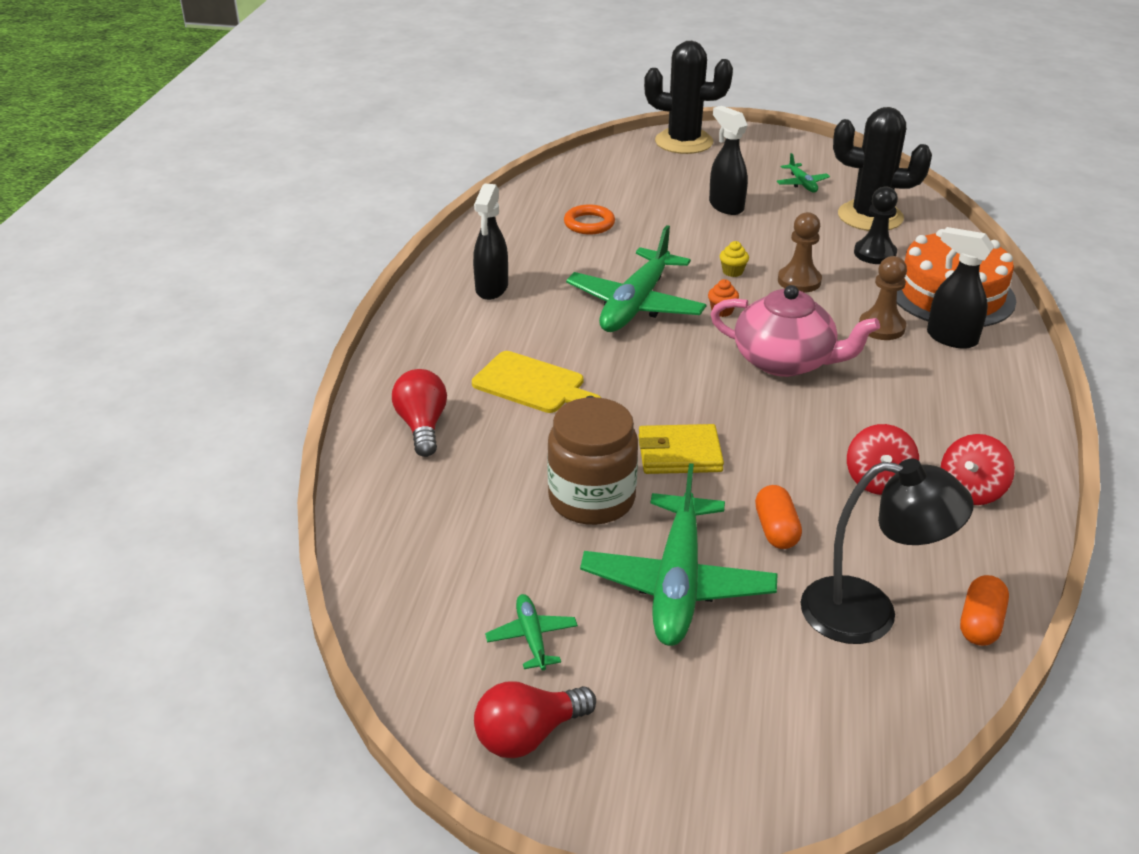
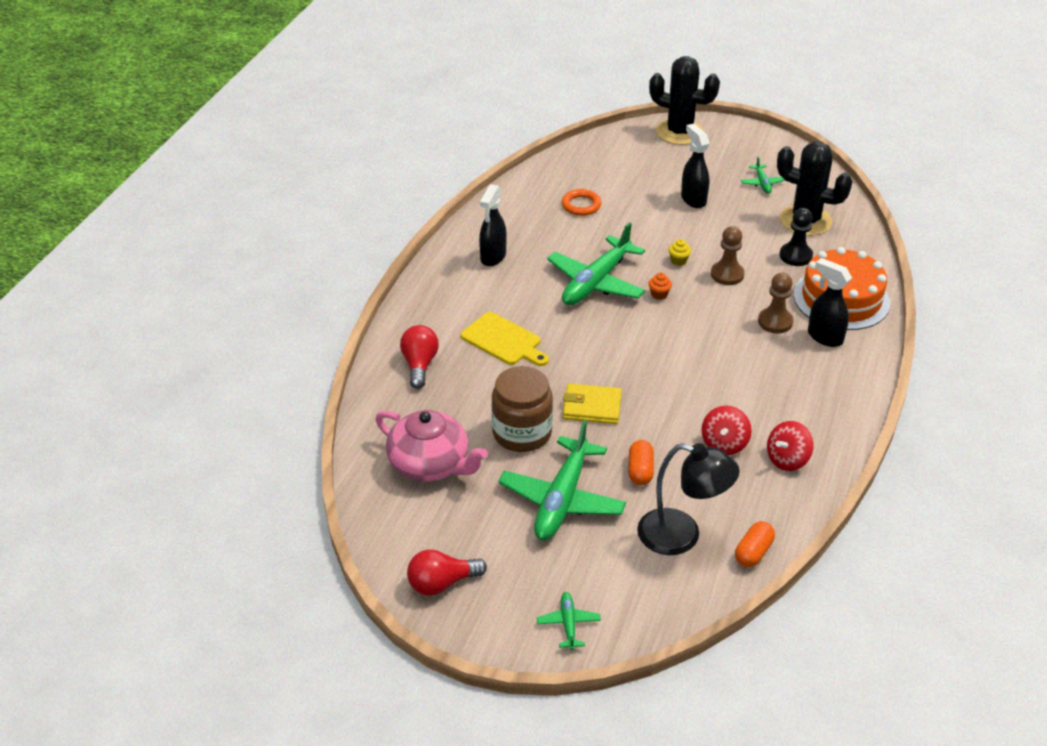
camera: 10 degrees right, 5 degrees up
green plane [485,594,578,670] -> green plane moved to [537,592,601,650]
pink teapot [711,285,880,377] -> pink teapot moved to [375,410,488,482]

